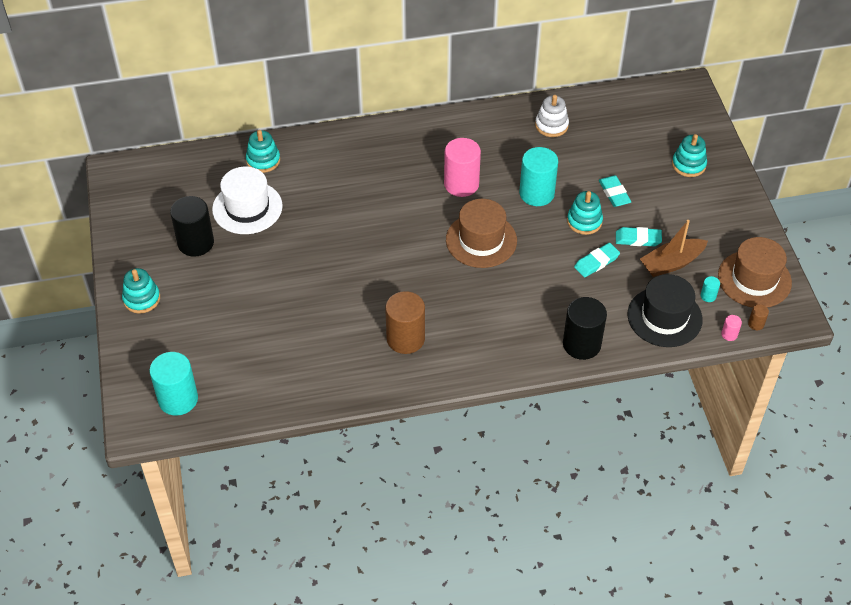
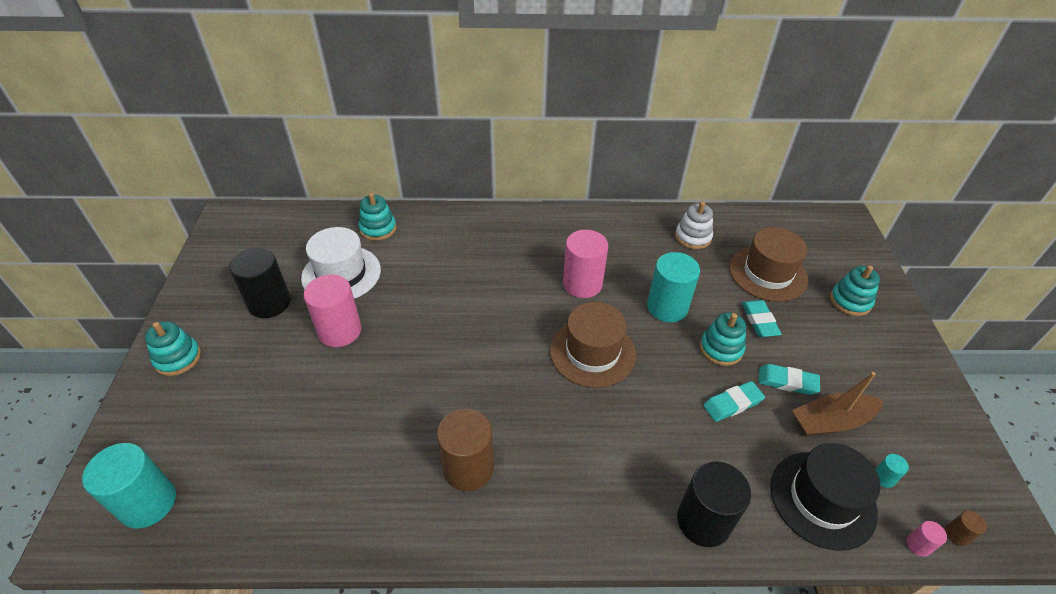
camera: 10 degrees right, 5 degrees down
brown hat [718,237,792,308] -> brown hat moved to [729,227,808,302]
none -> pink cylinder [304,274,362,347]

